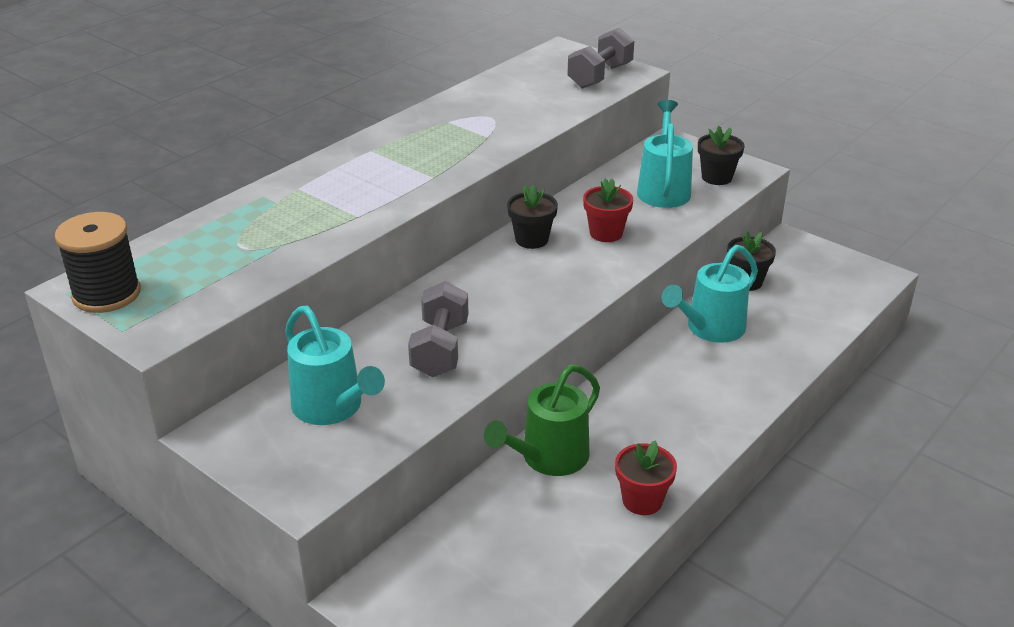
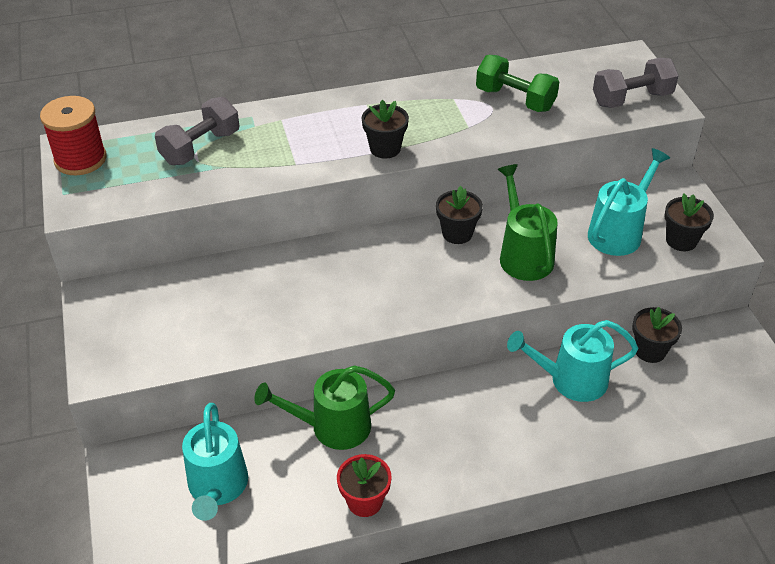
camera: 35 degrees right, 10 degrees up
black spool [55,212,141,313] -> red spool [40,96,107,175]
turquoise watering can [285,305,385,425] -> turquoise watering can moved to [182,403,248,521]
grey dumbbell [408,281,468,377] -> grey dumbbell moved to [155,97,239,165]
red flower pot [583,179,633,242] -> green watering can [498,164,558,281]
none -> black flower pot [362,100,409,159]
none -> green dumbbell [476,55,559,112]

